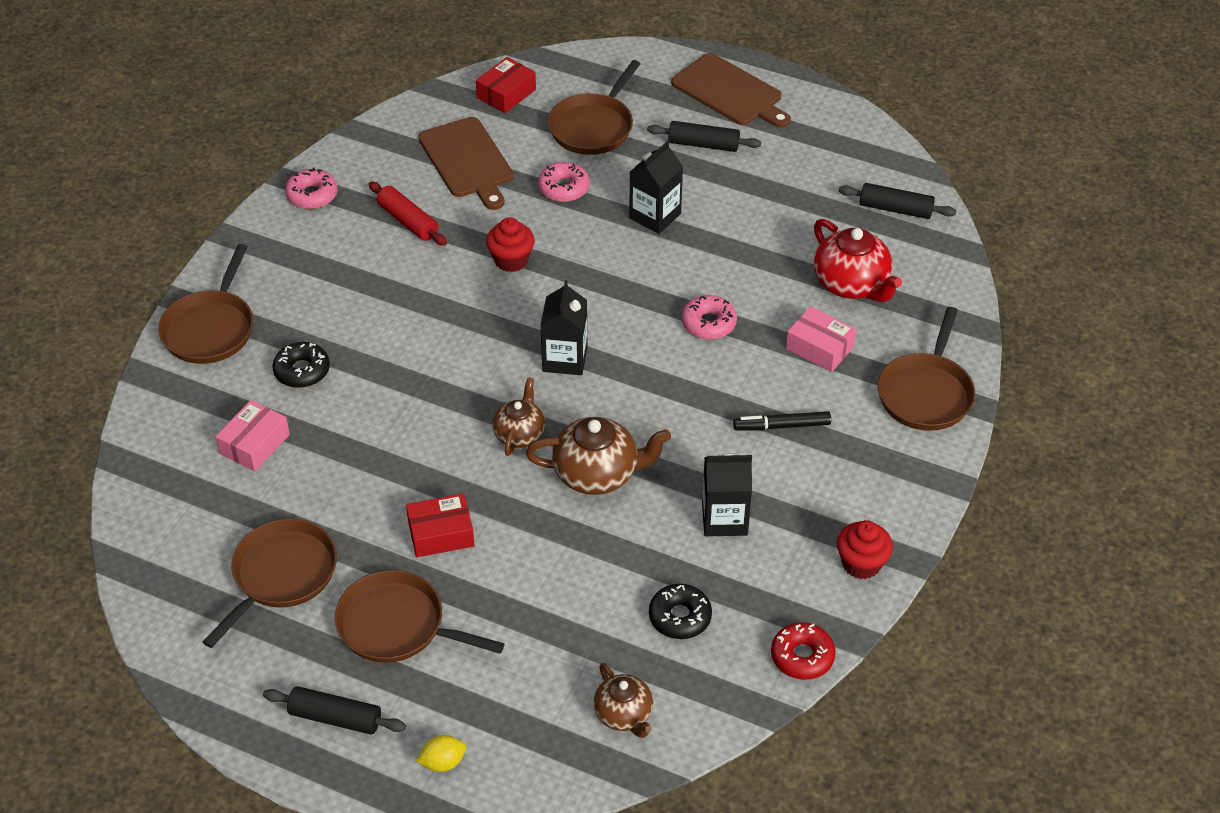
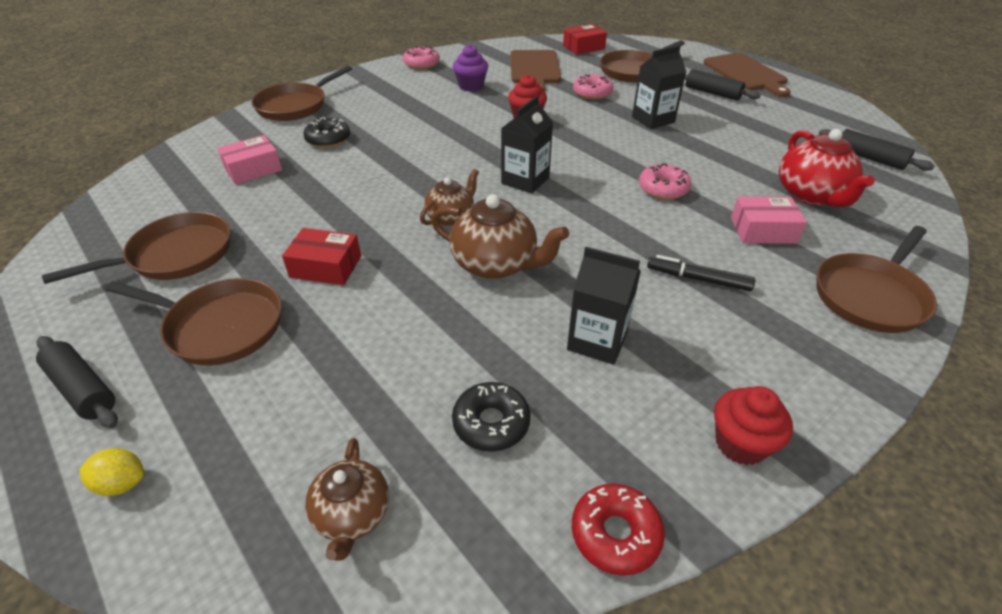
camera: 25 degrees right, 5 degrees down
brown pan [335,570,505,663] -> brown pan turned 150 degrees clockwise [106,278,282,365]
red rolling pin [369,181,447,246] -> purple cupcake [453,45,488,92]
pink box [786,306,857,372] -> pink box turned 60 degrees counterclockwise [731,197,807,244]

